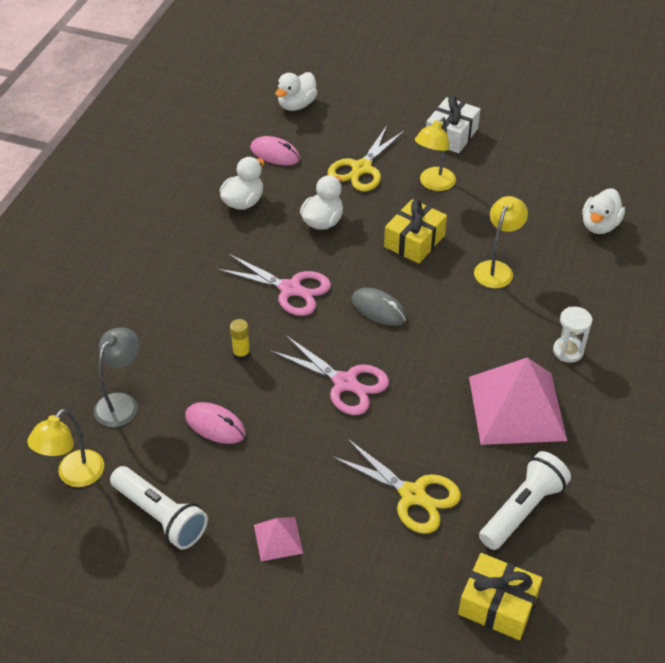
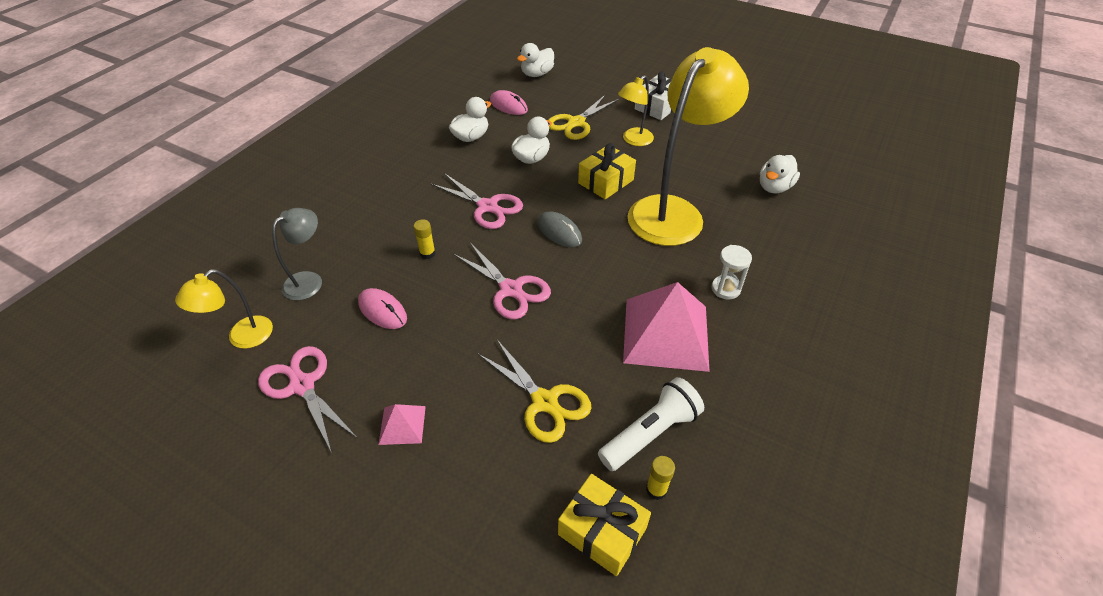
camera: 10 degrees right, 0 degrees up
white flashlight [110,466,208,550] -> pink scissors [258,346,357,453]
yellow lamp [474,196,528,288] -> yellow lamp [628,47,749,246], size x2.11
none -> yellow glue stick [646,456,675,500]

